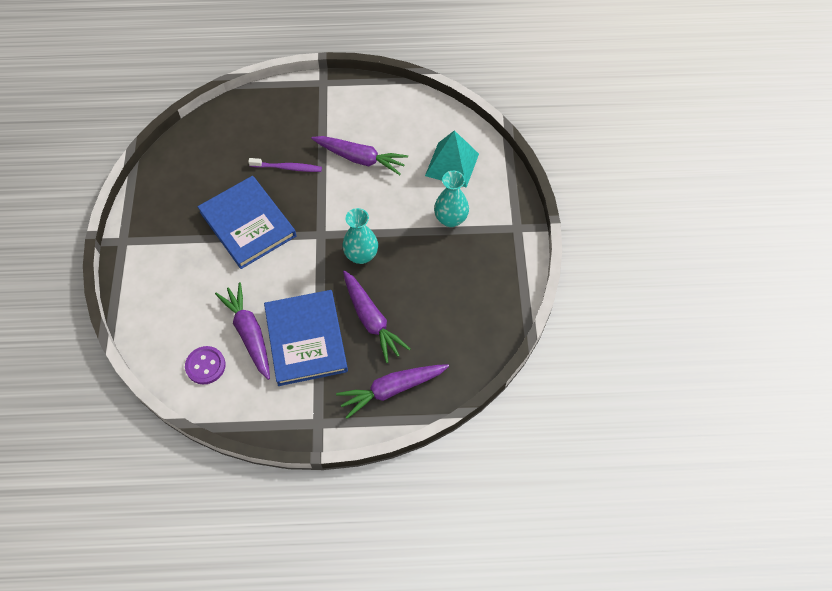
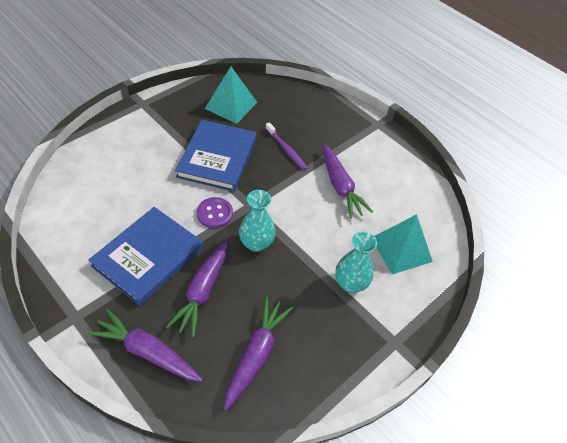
camera: 45 degrees right, 10 degrees down
purple button [185,346,225,384] -> purple button moved to [197,197,233,228]
purple carrot [215,282,270,380] -> purple carrot moved to [224,297,293,410]
none -> turquoise pyramid [205,67,257,124]

